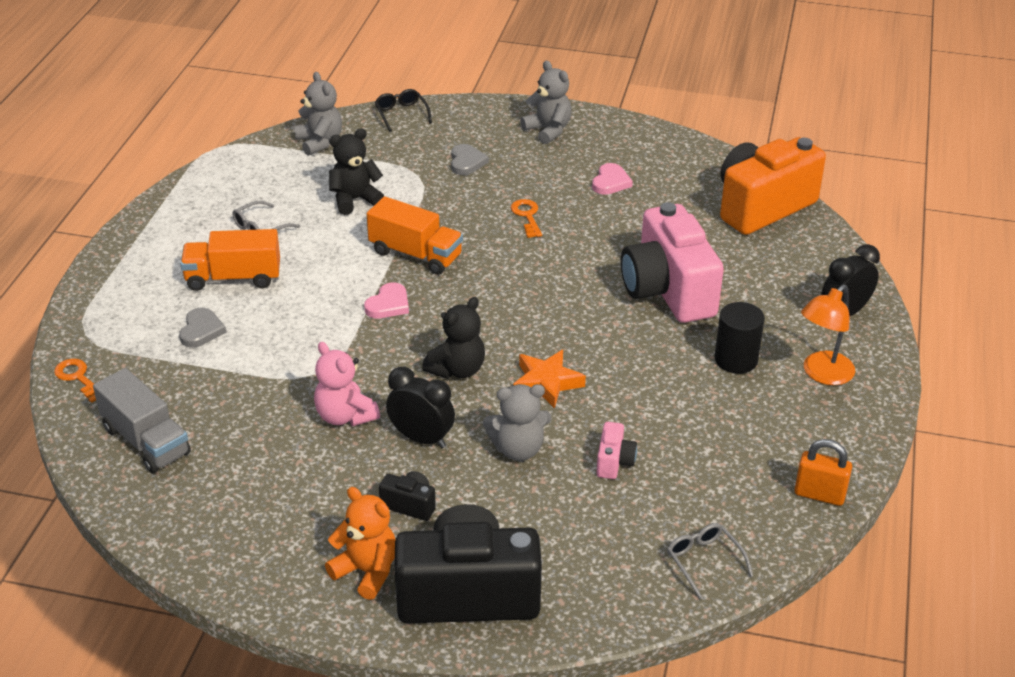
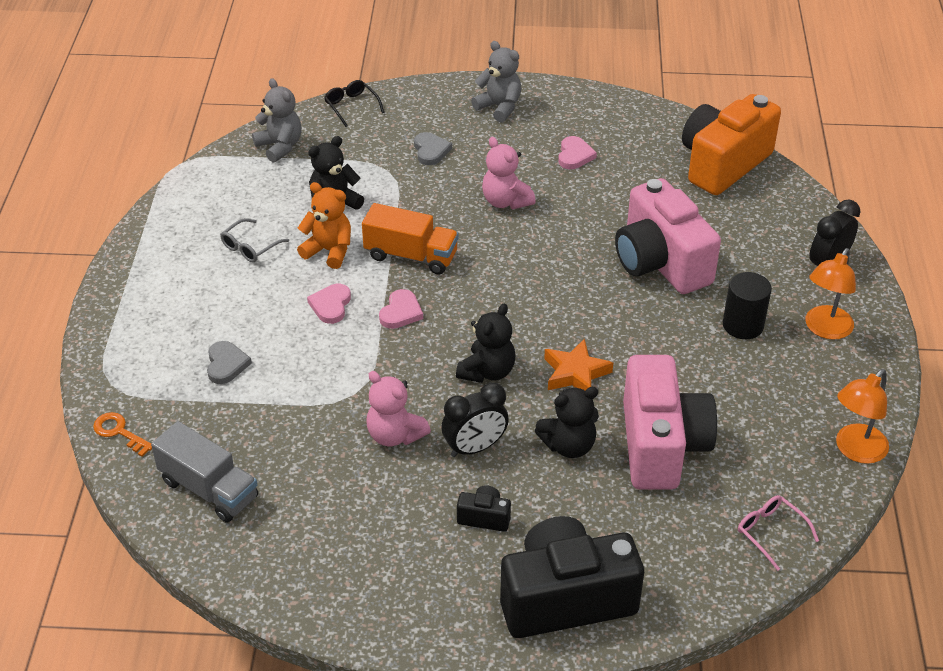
camera: 10 degrees left, 5 degrees up
orange truck [180,229,280,291] -> none
orange teddy bear [325,487,396,600] -> orange teddy bear moved to [297,182,351,269]
black clock [386,367,455,448] -> black clock turned 135 degrees clockwise [441,382,509,457]
grey teddy bear [483,384,551,461] -> black teddy bear [535,387,599,458]
orange key [511,199,542,238] -> pink teddy bear [482,137,536,209]
pink camera [597,422,637,479] -> pink camera [623,355,717,489], size x2.45
grey glasses [667,523,753,599] -> pink glasses [738,495,819,571]
orange padlock [794,439,852,506] -> orange lamp [836,369,889,464]
none -> pink heart [307,284,351,324]

